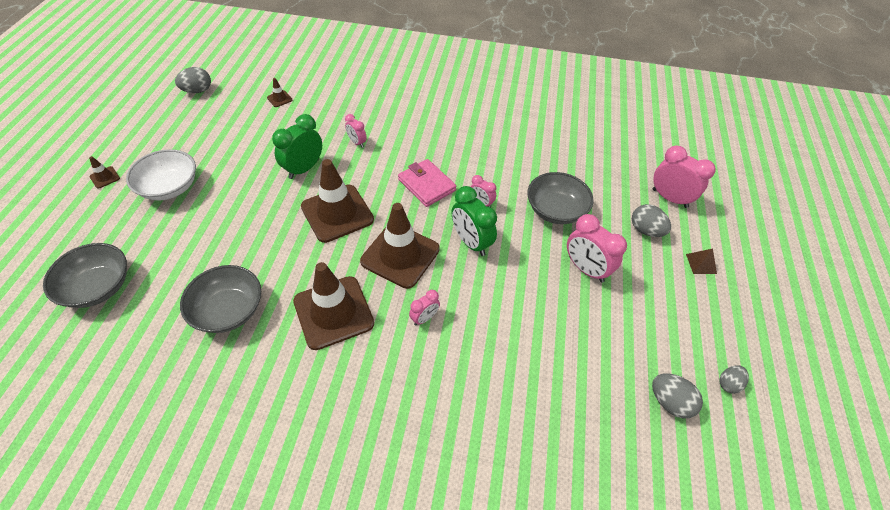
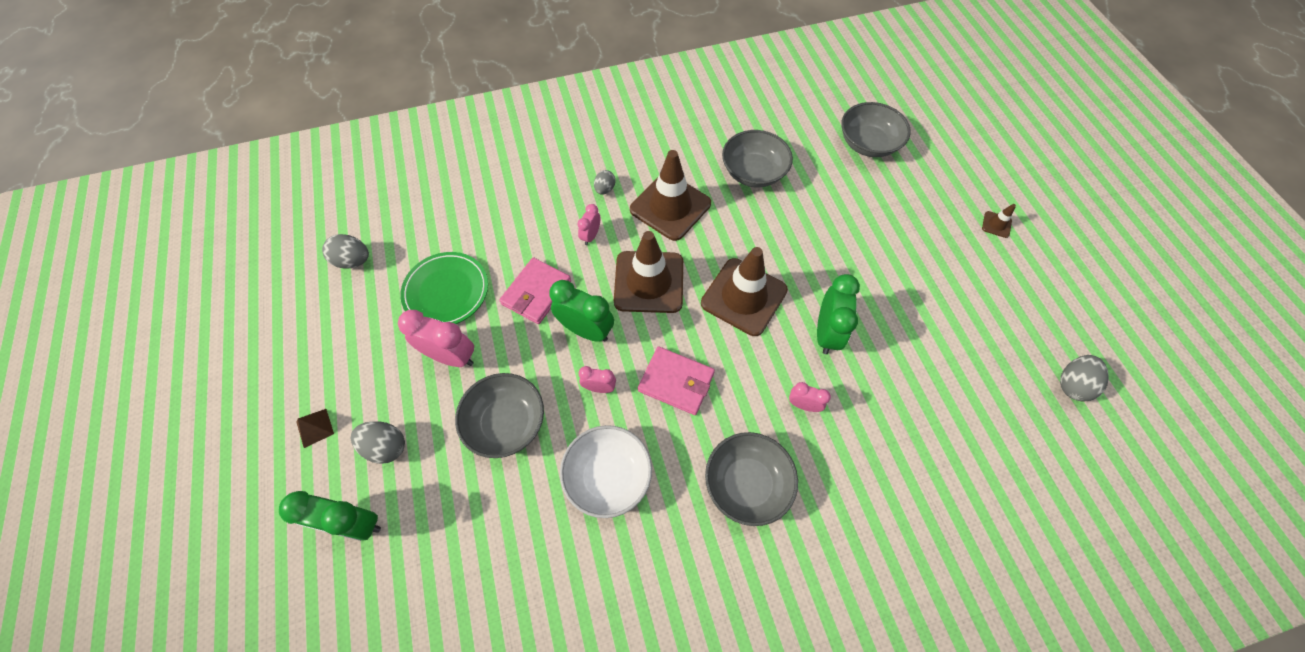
camera: 155 degrees right, 10 degrees up
white bowl [126,149,196,200] -> white bowl moved to [560,425,652,518]
brown traffic cone [267,78,292,107] -> none
pink clock [653,145,716,208] -> green clock [279,491,381,541]
grey egg [719,365,749,394] -> grey egg moved to [594,170,615,195]
none -> green plate [400,252,488,324]
none -> pink wallet [499,257,571,324]
none -> grey bowl [705,432,798,526]

